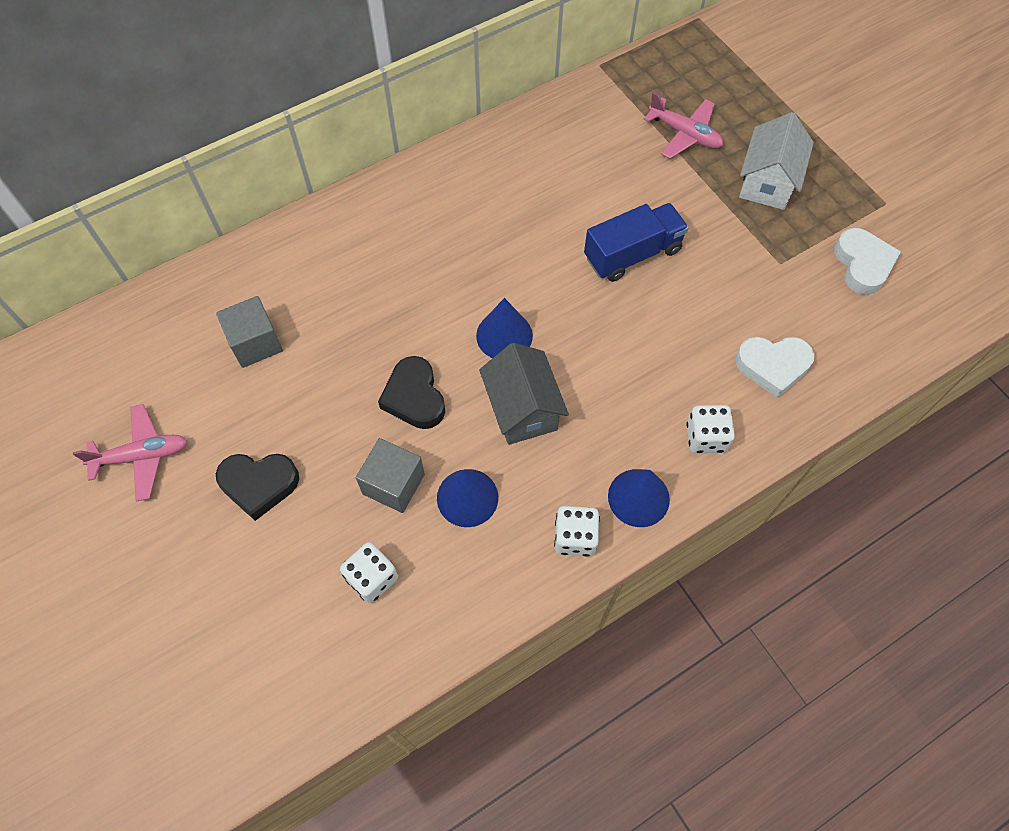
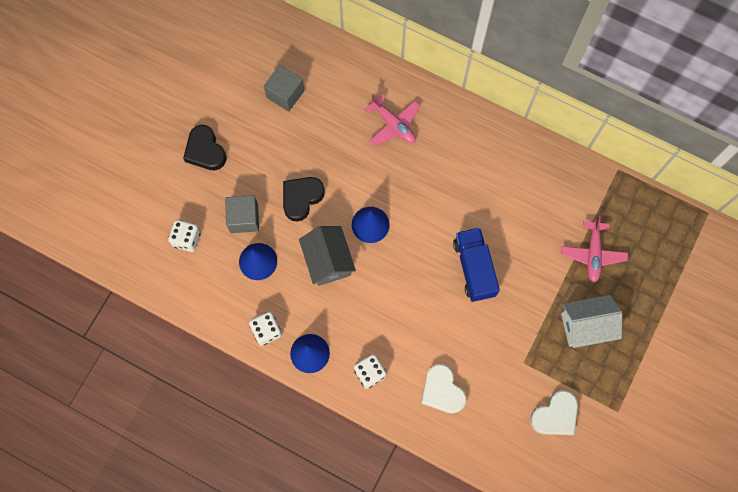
camera: 60 degrees right, 10 degrees up
pink plane [73,404,187,502] -> pink plane moved to [365,94,420,146]
grey house [479,343,569,445] -> grey house turned 60 degrees counterclockwise [299,226,356,286]
blue truck [584,203,689,282] -> blue truck turned 135 degrees counterclockwise [453,227,500,302]

